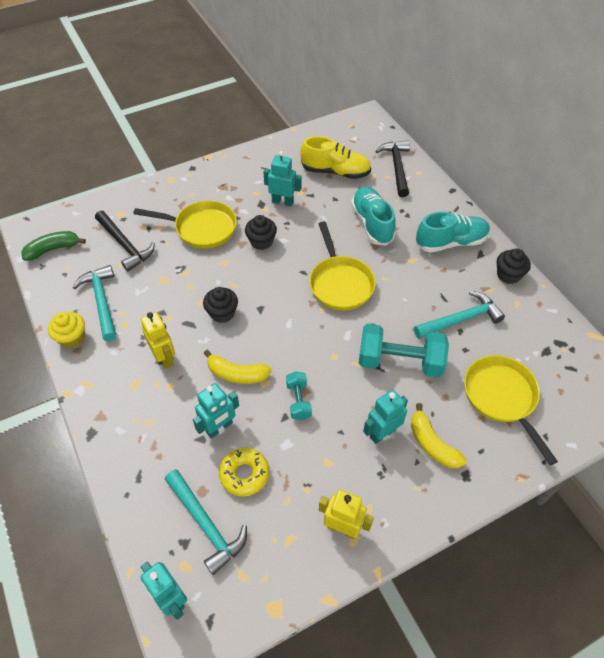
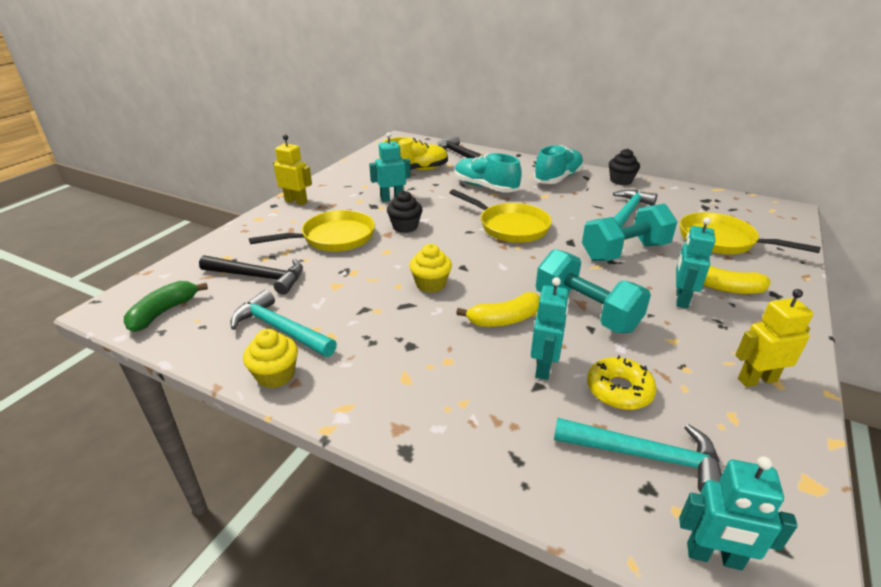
camera: 35 degrees left, 20 degrees down
yellow robot [141,312,175,369] -> yellow robot moved to [273,135,312,205]
black cupcake [203,287,238,323] -> yellow cupcake [410,244,452,293]
turquoise dumbbell [286,371,312,420] -> turquoise dumbbell [536,249,651,333], size x1.93

